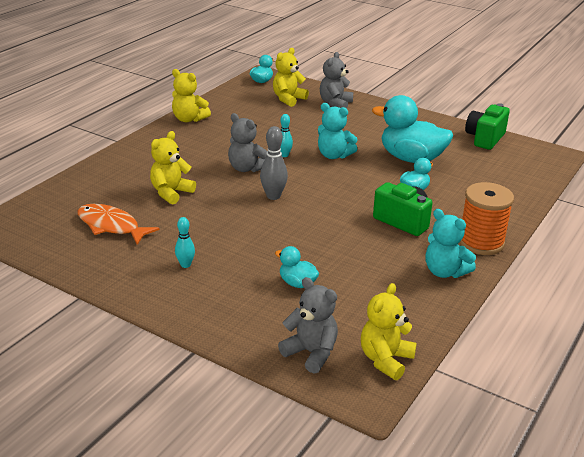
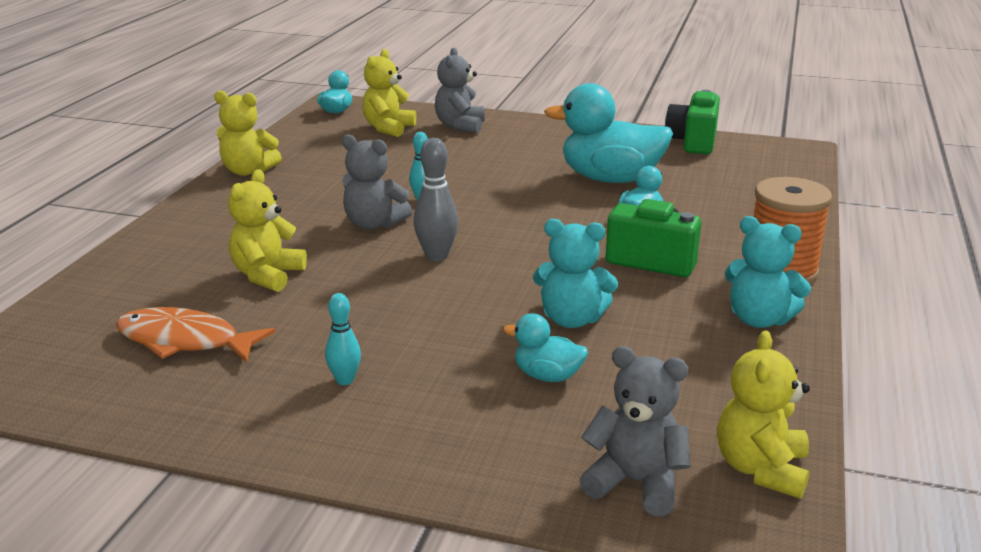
camera: 15 degrees left, 5 degrees down
turquoise teddy bear [318,103,358,159] -> turquoise teddy bear moved to [533,219,618,328]

